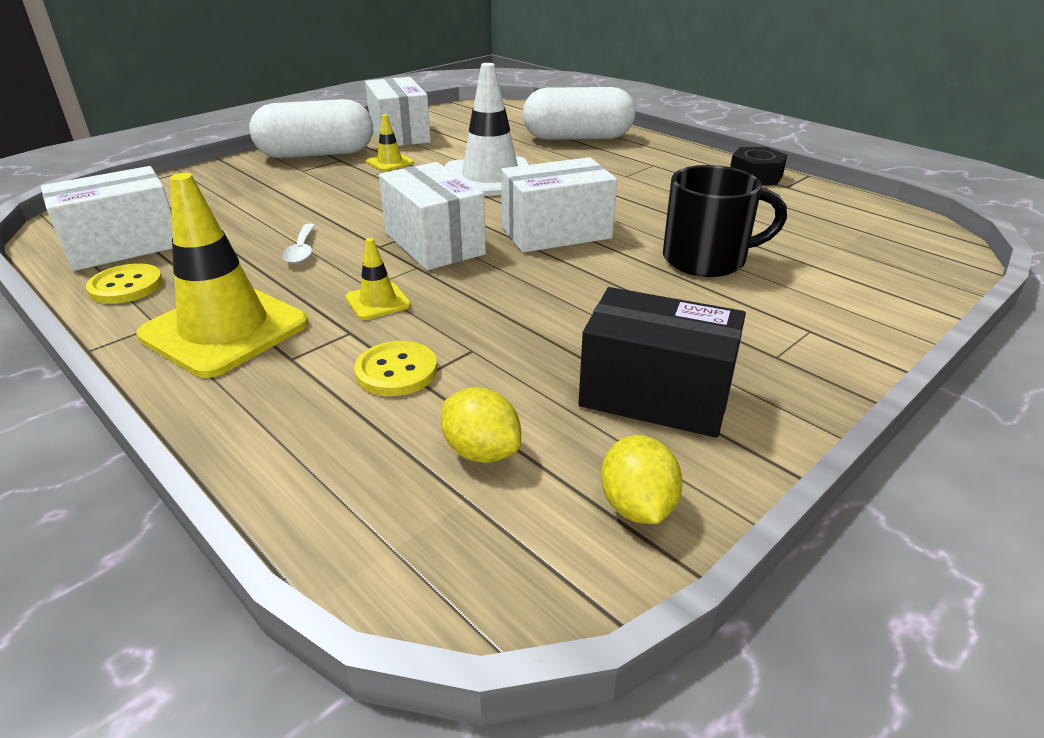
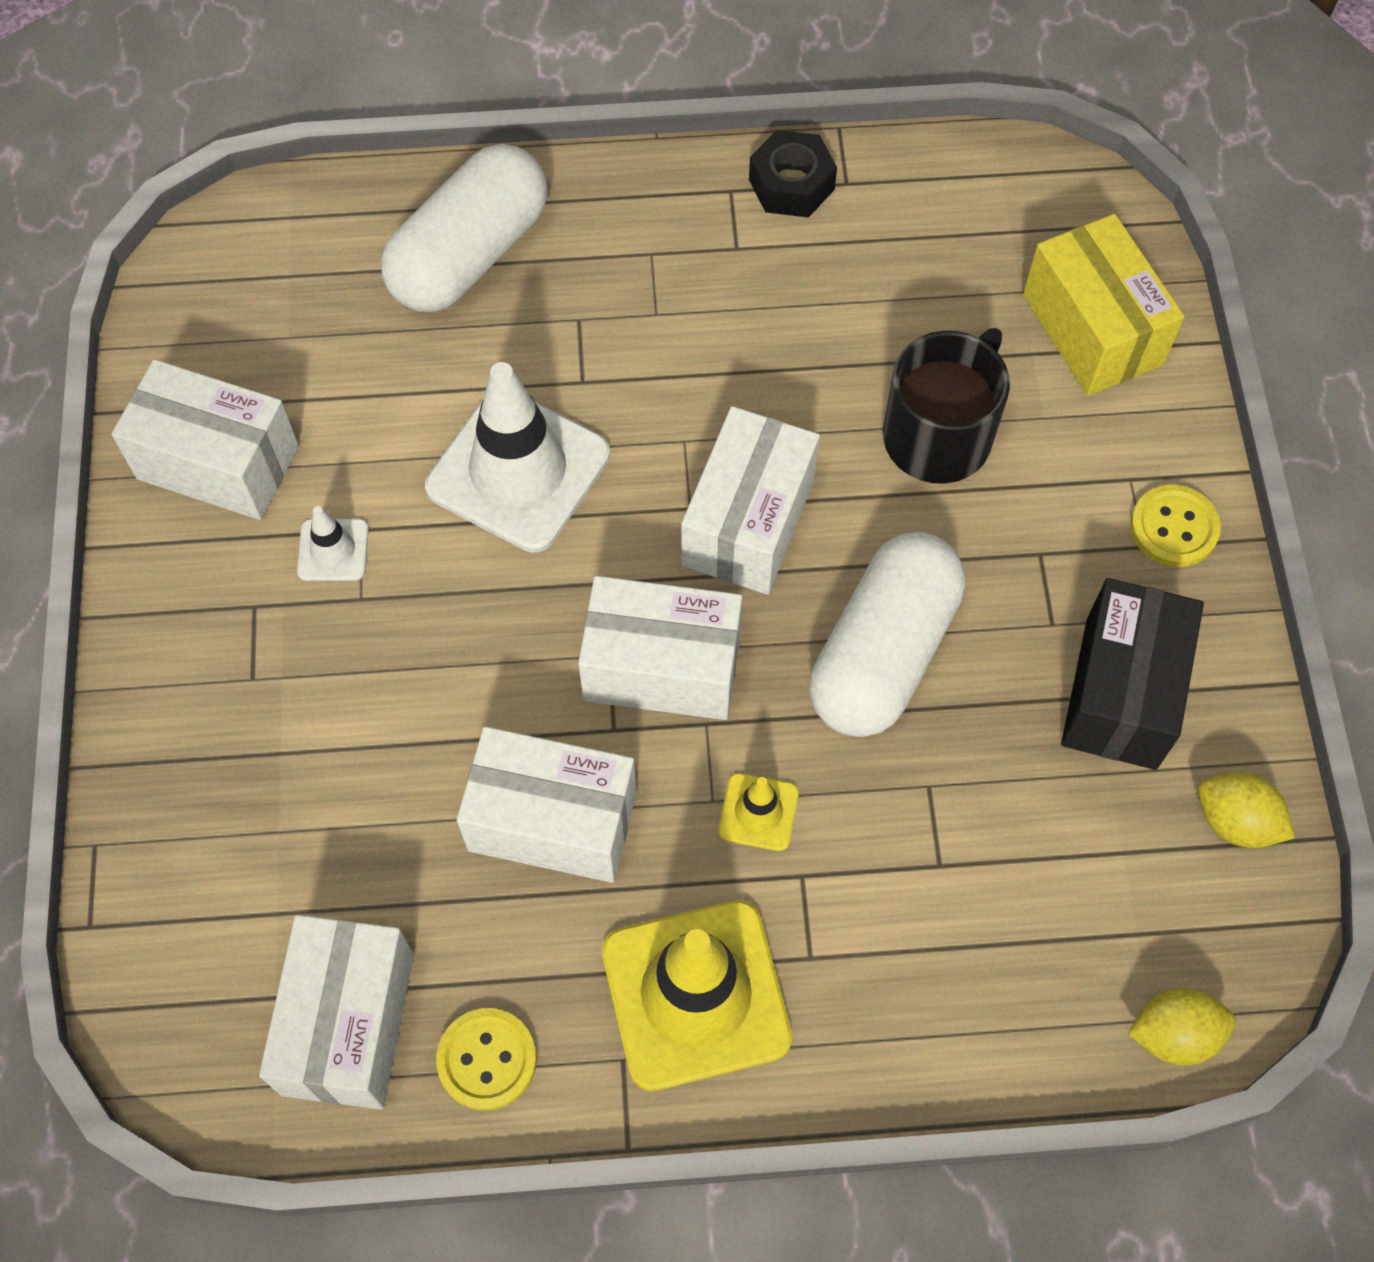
camera: 50 degrees left, 30 degrees up
white capsule [249,99,373,158] -> white capsule moved to [809,532,965,737]
white spoon [282,224,315,264] -> white box [457,726,637,883]
yellow button [354,341,437,396] -> yellow button moved to [1130,484,1221,567]
yellow traffic cone [366,114,414,171] -> white traffic cone [297,506,369,581]
yellow lemon [441,387,521,463] -> yellow lemon moved to [1128,988,1236,1066]
black box [578,287,746,438] -> black box turned 45 degrees counterclockwise [1061,578,1204,770]
none -> yellow box [1023,214,1185,396]

